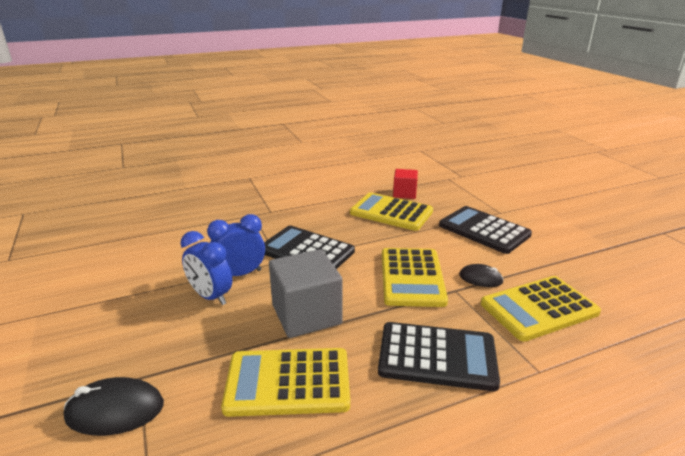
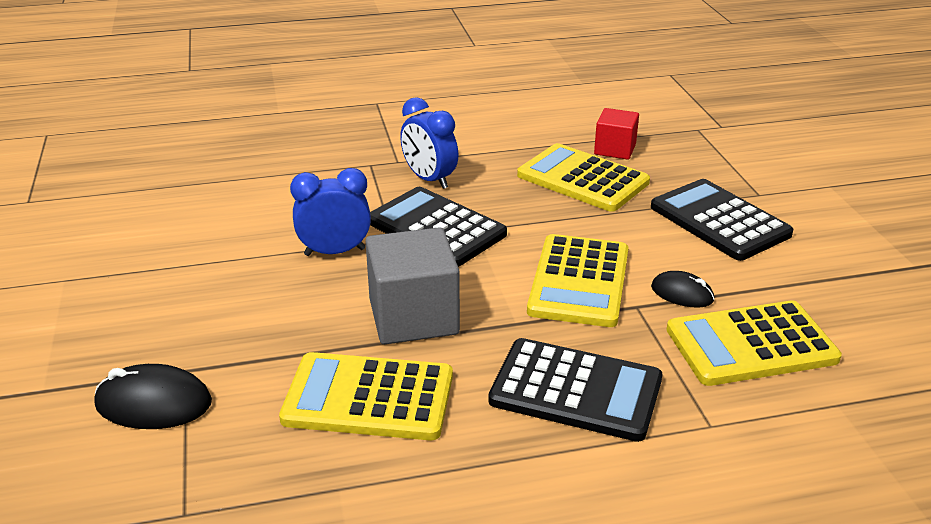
camera: 10 degrees right, 5 degrees up
blue clock [180,231,232,305] -> blue clock moved to [400,97,458,189]

